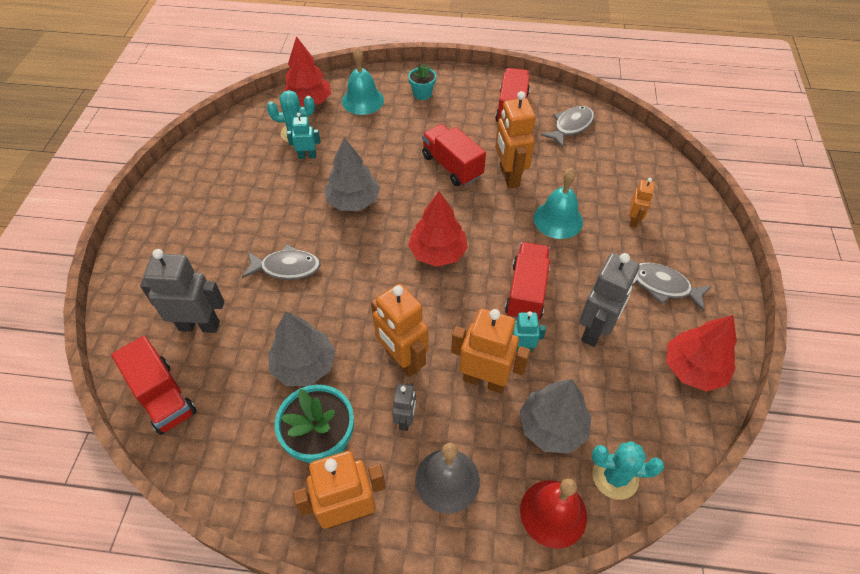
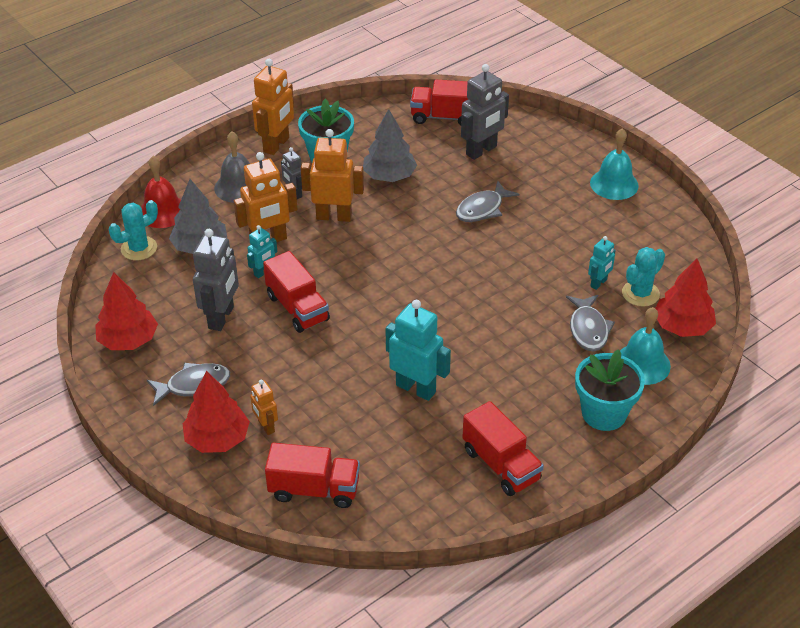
camera: 135 degrees right, 10 degrees down
grey tree [325,138,380,211] -> none
turquoise flower pot [408,64,436,100] -> turquoise flower pot [575,349,645,431], size x1.79
red tree [408,191,468,267] -> red tree moved to [183,371,250,453]
red truck [422,124,486,186] -> red truck moved to [265,443,360,508]
orange robot [495,91,535,188] -> turquoise robot [385,300,451,401]
turquoise bell [534,168,583,239] -> turquoise bell moved to [590,128,639,200]
grey fish [541,106,594,148] -> grey fish moved to [566,295,615,351]
grey robot [579,253,640,347] -> grey robot turned 150 degrees counterclockwise [193,229,239,331]

